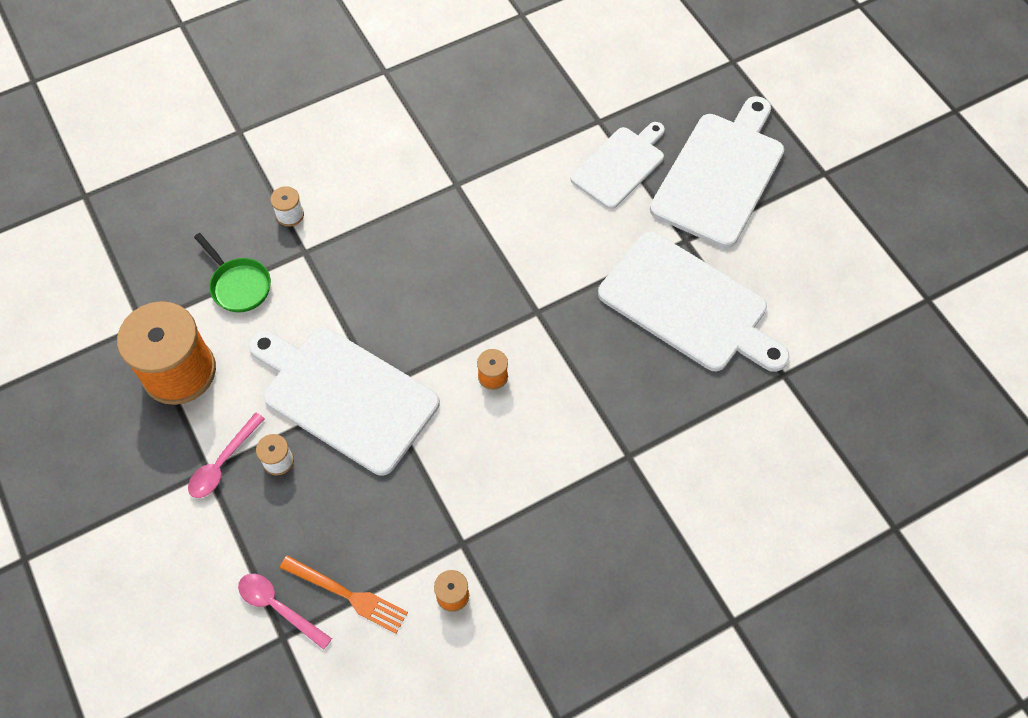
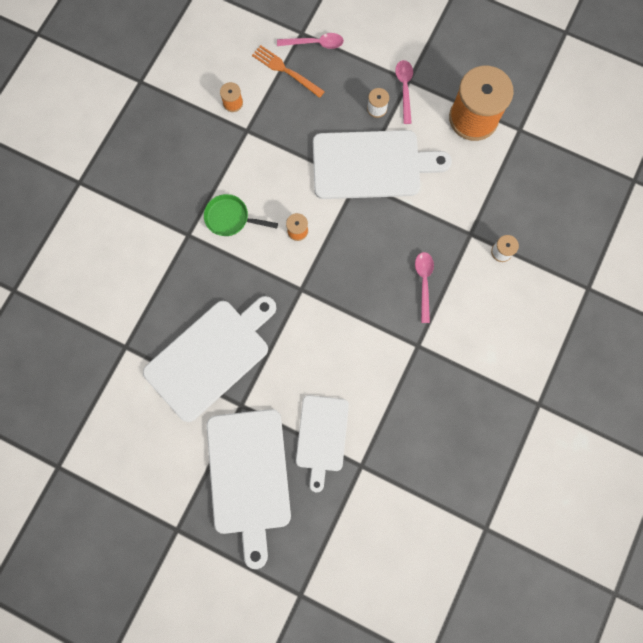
camera: 145 degrees right, 15 degrees up
green pan [194,233,271,313] -> green pan moved to [204,194,278,236]
orange fork [280,555,408,634] -> orange fork turned 45 degrees clockwise [252,45,325,98]
white cutting board [598,231,790,372] -> white cutting board turned 135 degrees clockwise [143,296,276,422]
none -> pink spoon [415,252,434,323]

